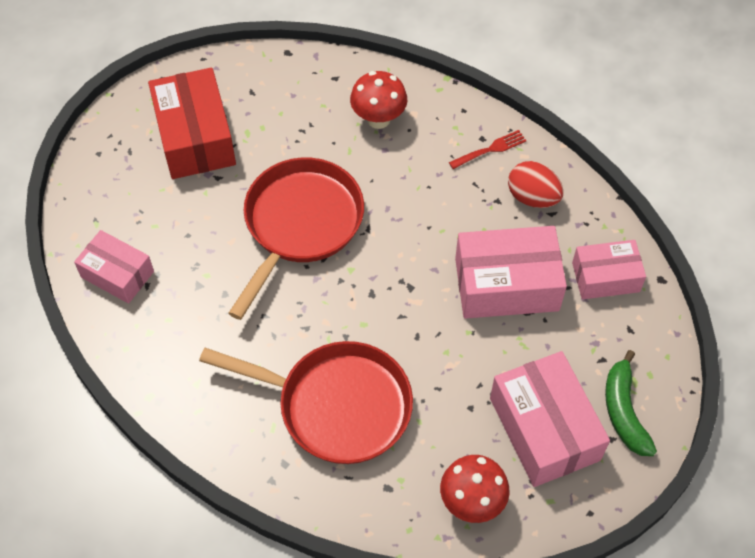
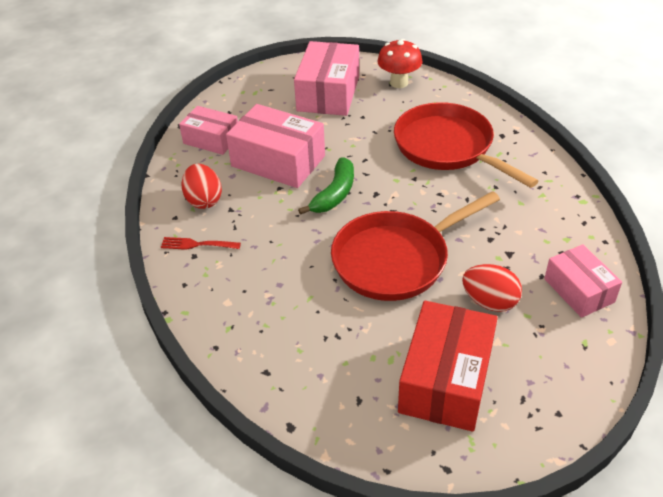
camera: 145 degrees left, 15 degrees down
red mushroom [350,71,407,129] -> none
green banana [605,350,657,456] -> green banana moved to [298,157,354,215]
none -> red egg [462,264,522,312]

